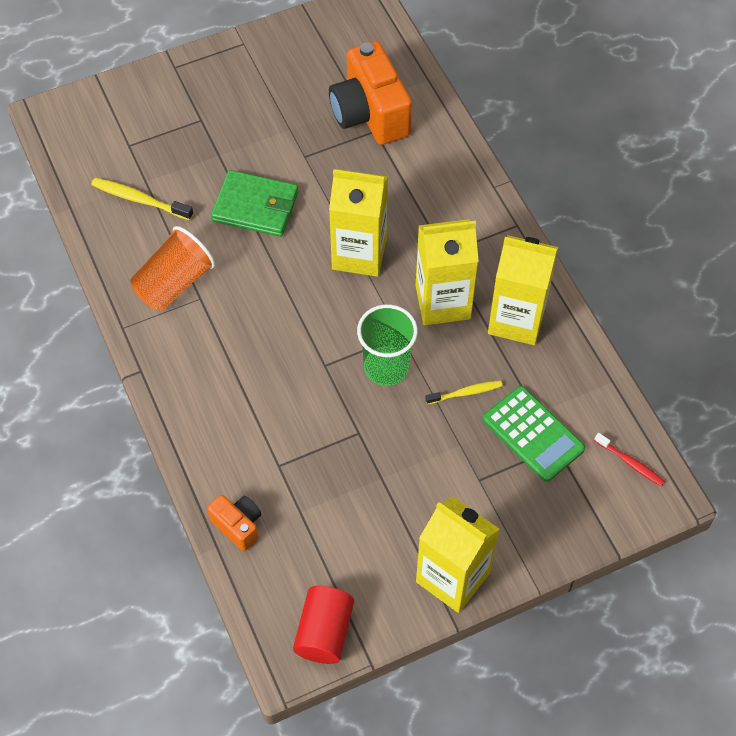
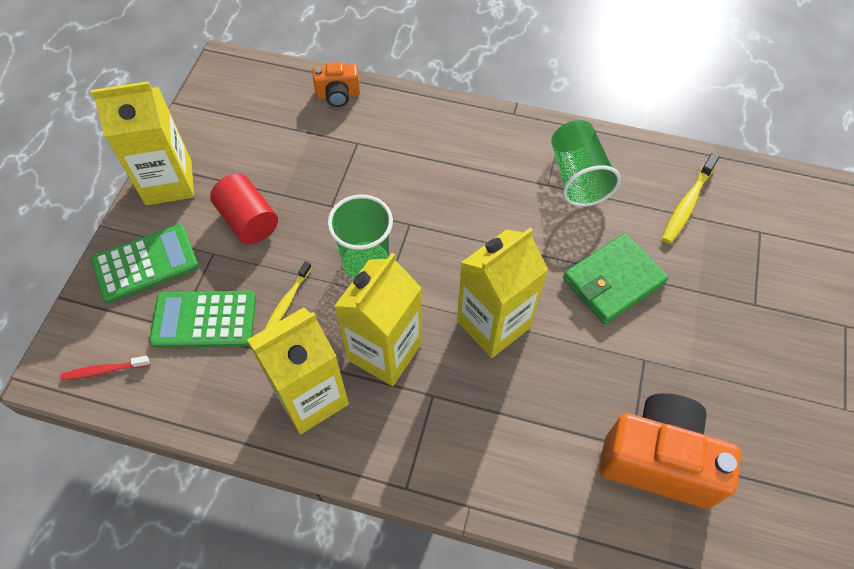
camera: 130 degrees right, 0 degrees up
yellow toothbrush [91,178,193,220] -> yellow toothbrush turned 150 degrees clockwise [662,153,719,244]
orange cup [130,226,215,311] -> green cup [551,120,621,207]
red cylinder [293,586,354,664] -> red cylinder moved to [210,173,278,244]
none -> green calculator [91,224,198,303]

